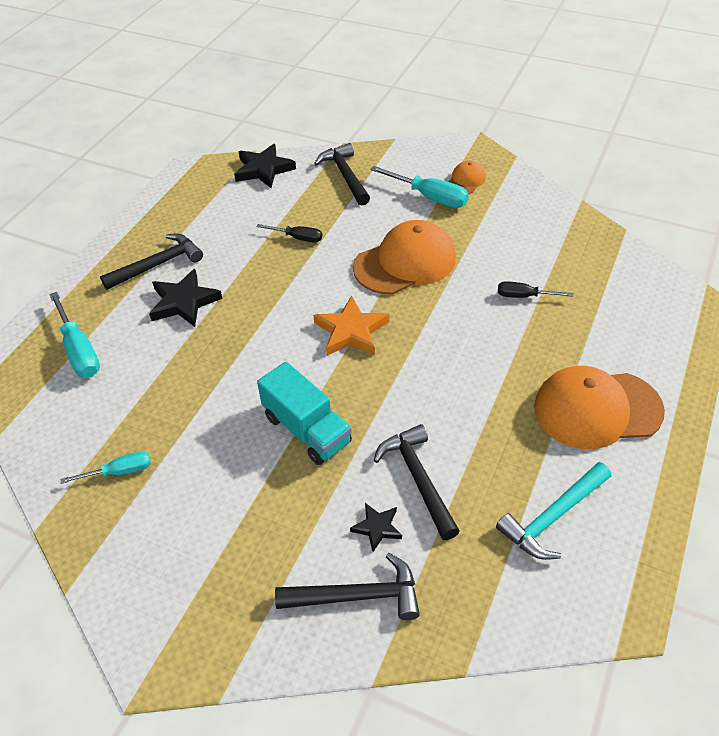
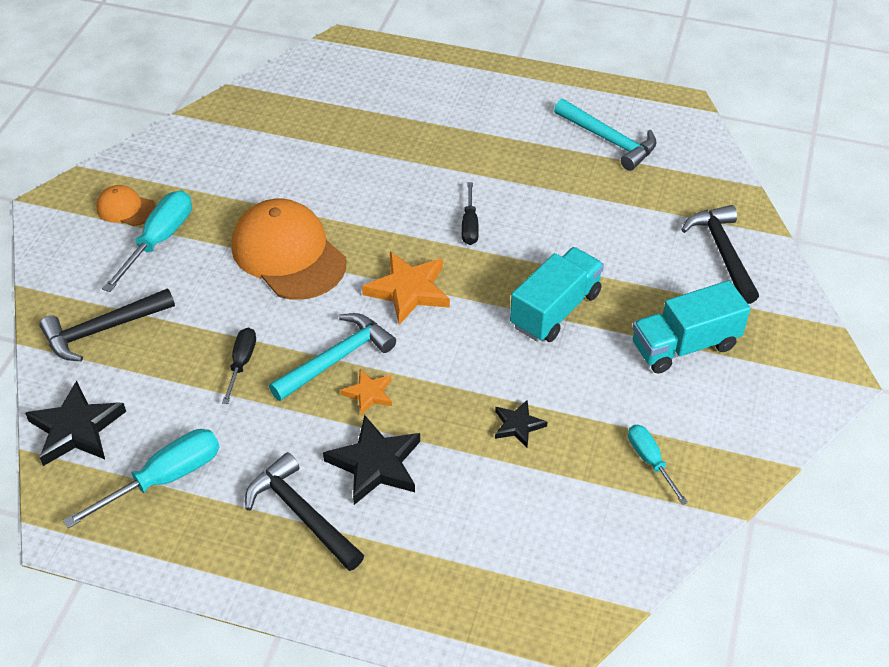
camera: 100 degrees left, 0 degrees up
turquoise screwdriver [49,292,100,378] -> turquoise screwdriver moved to [63,429,219,528]
black star [350,503,402,552] -> black star moved to [495,400,547,448]
black hammer [373,424,460,540] -> none
black screwdriver [498,281,573,298] -> black screwdriver moved to [462,182,479,245]
orange cap [534,366,665,449] -> none
none -> turquoise hammer [269,313,396,401]
none -> orange star [340,369,392,416]
none -> turquoise truck [632,280,750,374]

